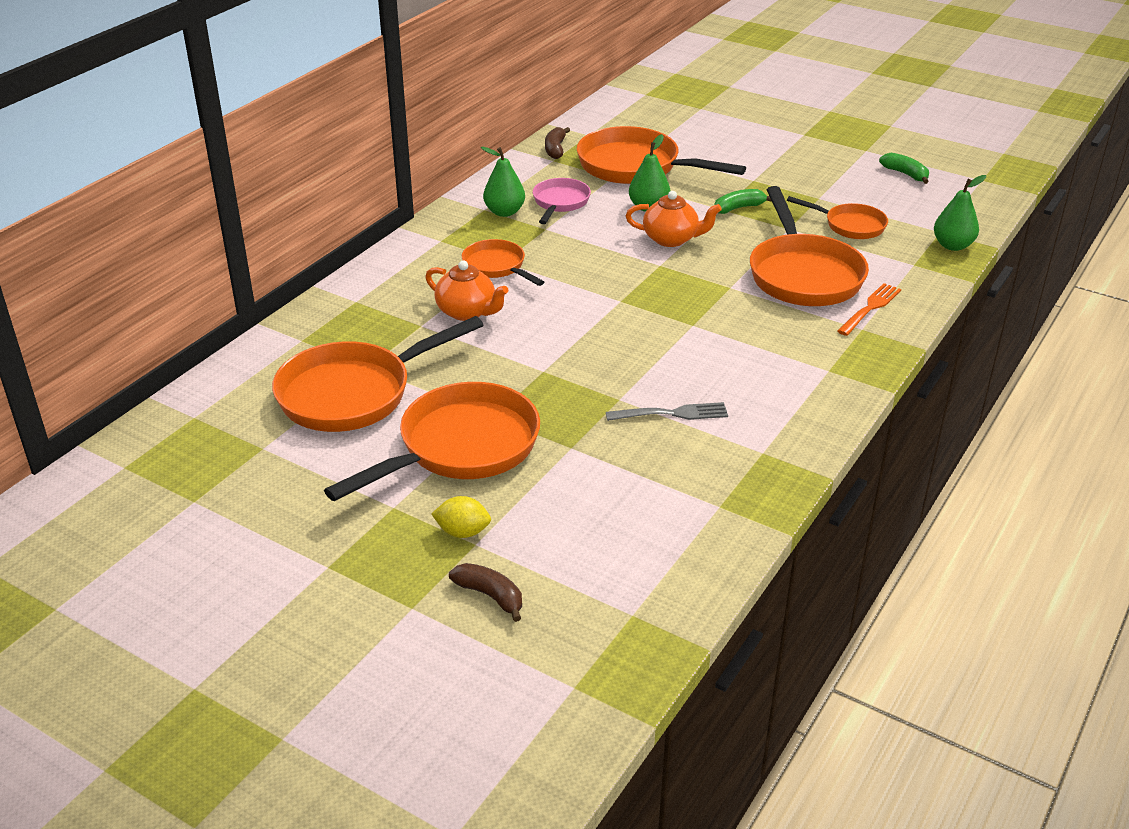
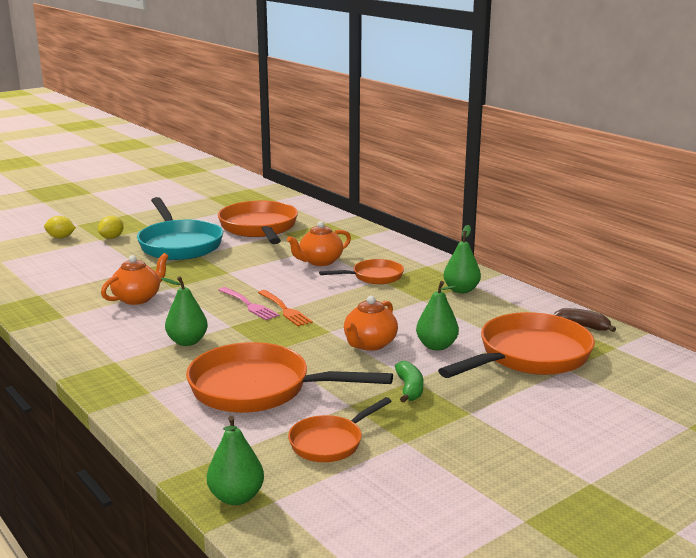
camera: 110 degrees right, 15 degrees down
orange pan [324,382,540,501] -> turquoise pan [137,197,223,260]
brown banana [449,563,522,622] -> yellow lemon [44,216,76,239]
pink pan [533,178,591,224] -> none
grey fork [606,402,728,421] -> orange teapot [101,253,169,305]
orange fork [837,283,901,336] -> orange fork moved to [258,290,313,327]
green banana [879,153,929,184] -> none
none -> green pear [160,277,208,346]
none -> pink fork [219,287,280,320]

